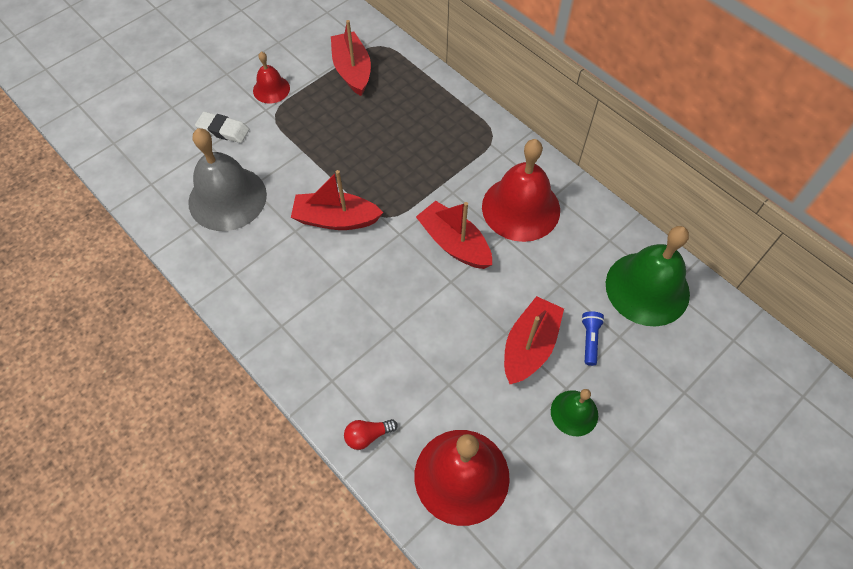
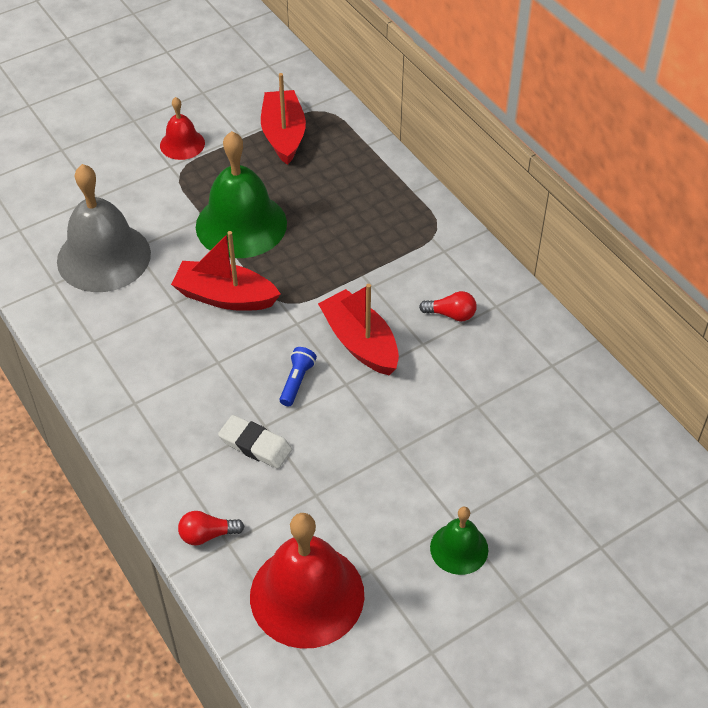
camera: 10 degrees right, 10 degrees down
white eraser [195,112,249,143] -> white eraser moved to [218,415,292,469]
red bell [482,139,560,242] -> red light bulb [419,291,477,321]
red boat [504,296,564,384] -> none
blue flashlight [581,311,604,366] -> blue flashlight moved to [280,347,317,406]
green bell [606,226,690,326] -> green bell moved to [196,131,287,258]

